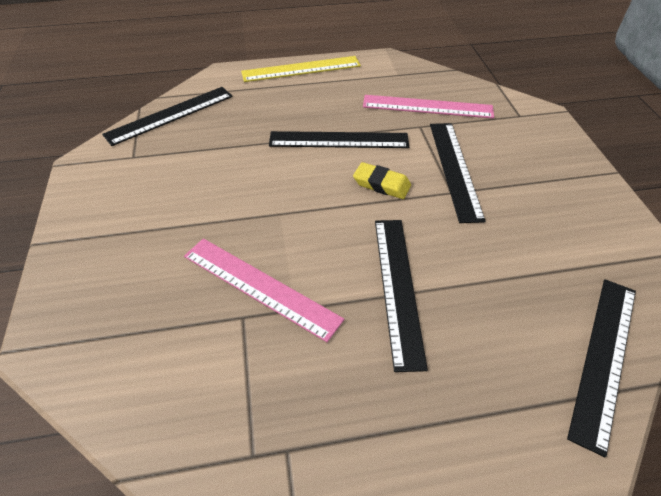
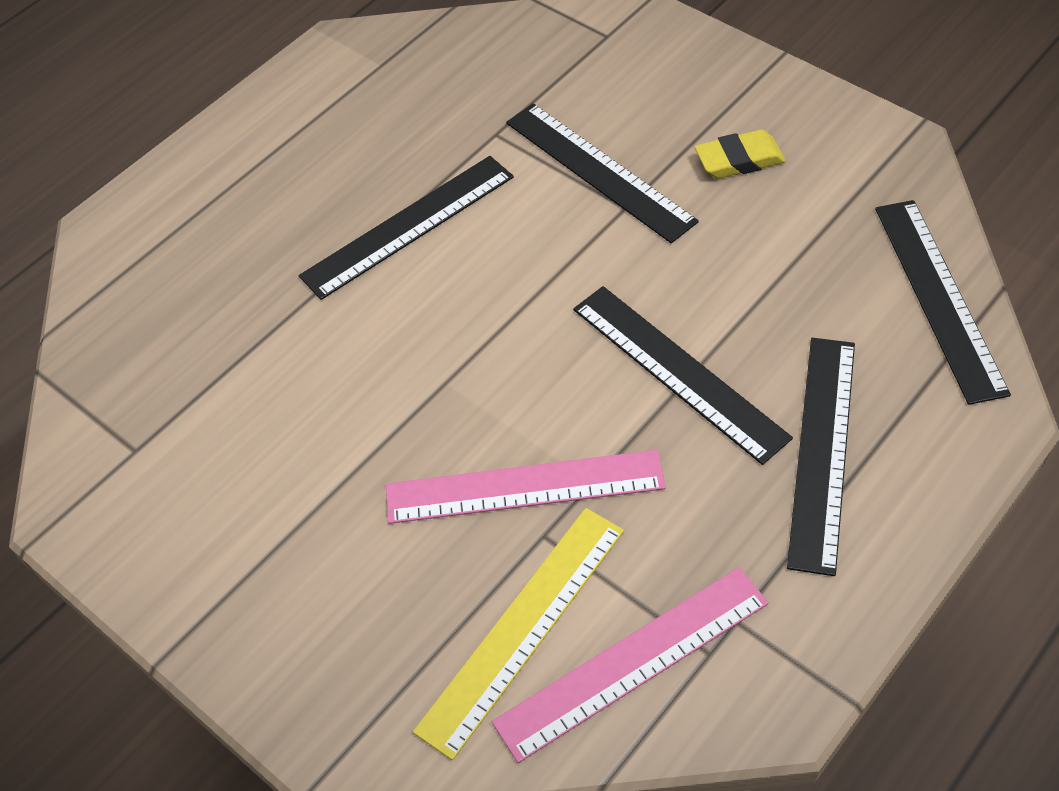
camera: 35 degrees left, 5 degrees up
black ruler [102,87,233,146] -> black ruler moved to [787,338,855,576]
yellow ruler [241,56,361,82] -> yellow ruler moved to [413,508,624,760]
yellow eraser [353,162,411,199] -> yellow eraser moved to [695,130,786,179]
pink ruler [363,95,494,119] -> pink ruler moved to [492,567,769,763]

